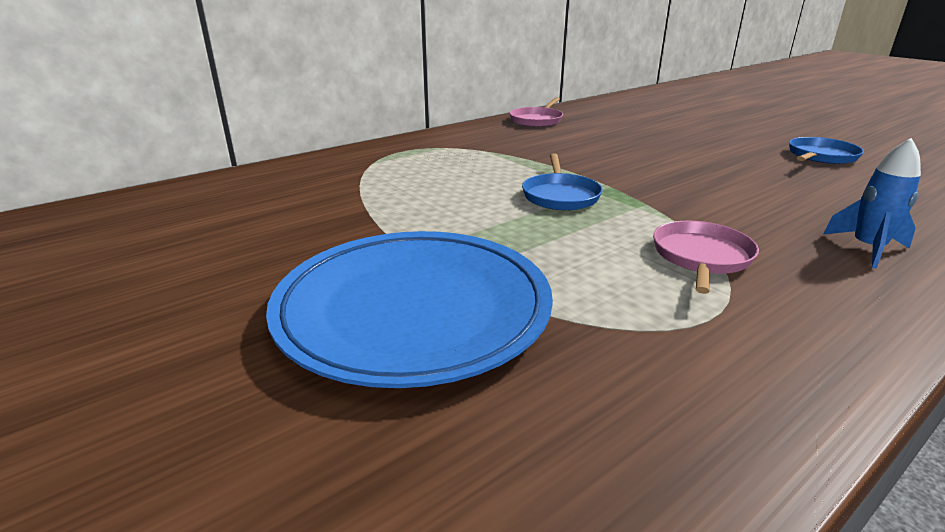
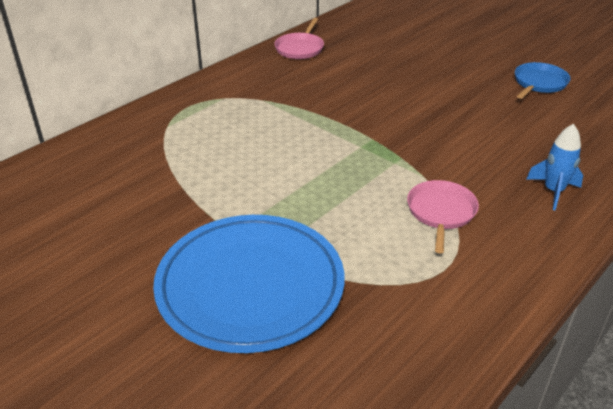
camera: 10 degrees left, 10 degrees up
blue pan [522,153,603,210] -> none

